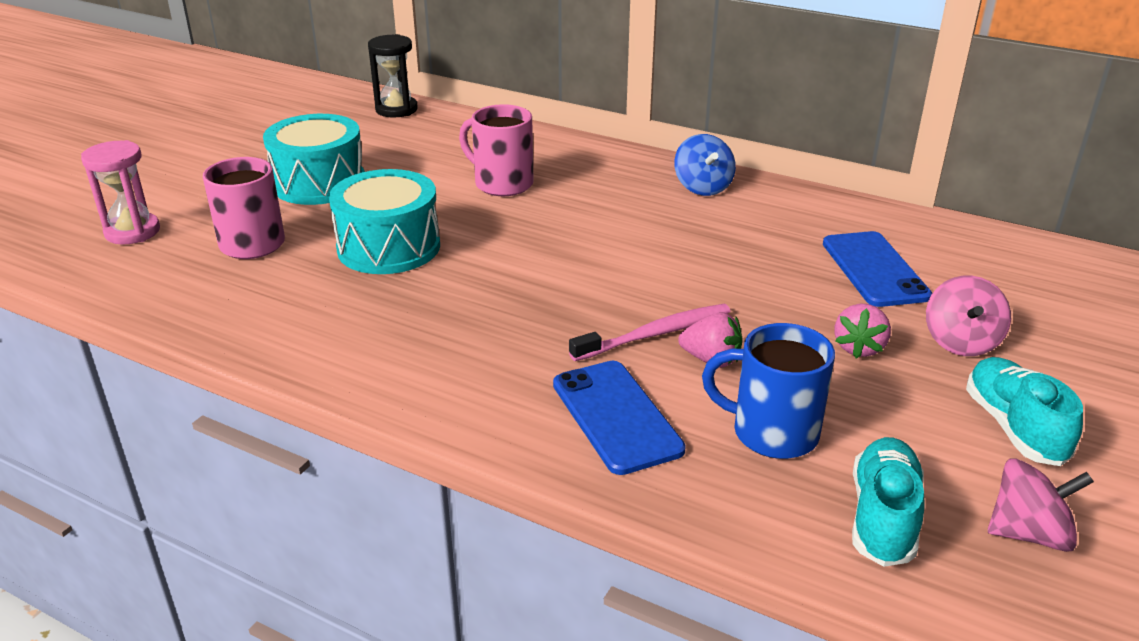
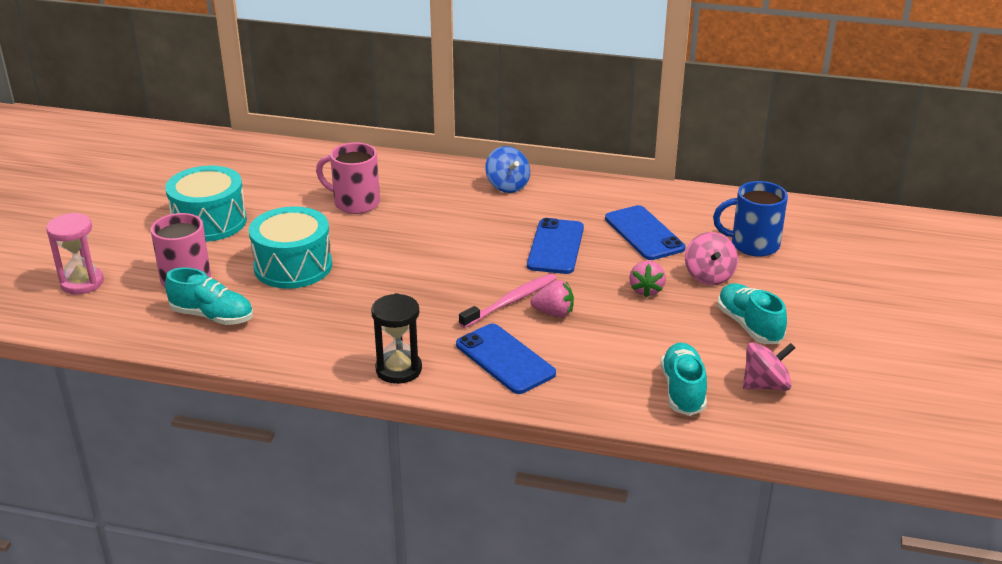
camera: 15 degrees left, 0 degrees up
black hourglass [368,34,418,118] -> black hourglass moved to [371,293,422,384]
blue mug [702,323,835,459] -> blue mug moved to [713,181,788,257]
none -> turquoise shoe [165,268,253,325]
none -> blue phone [527,218,584,274]

